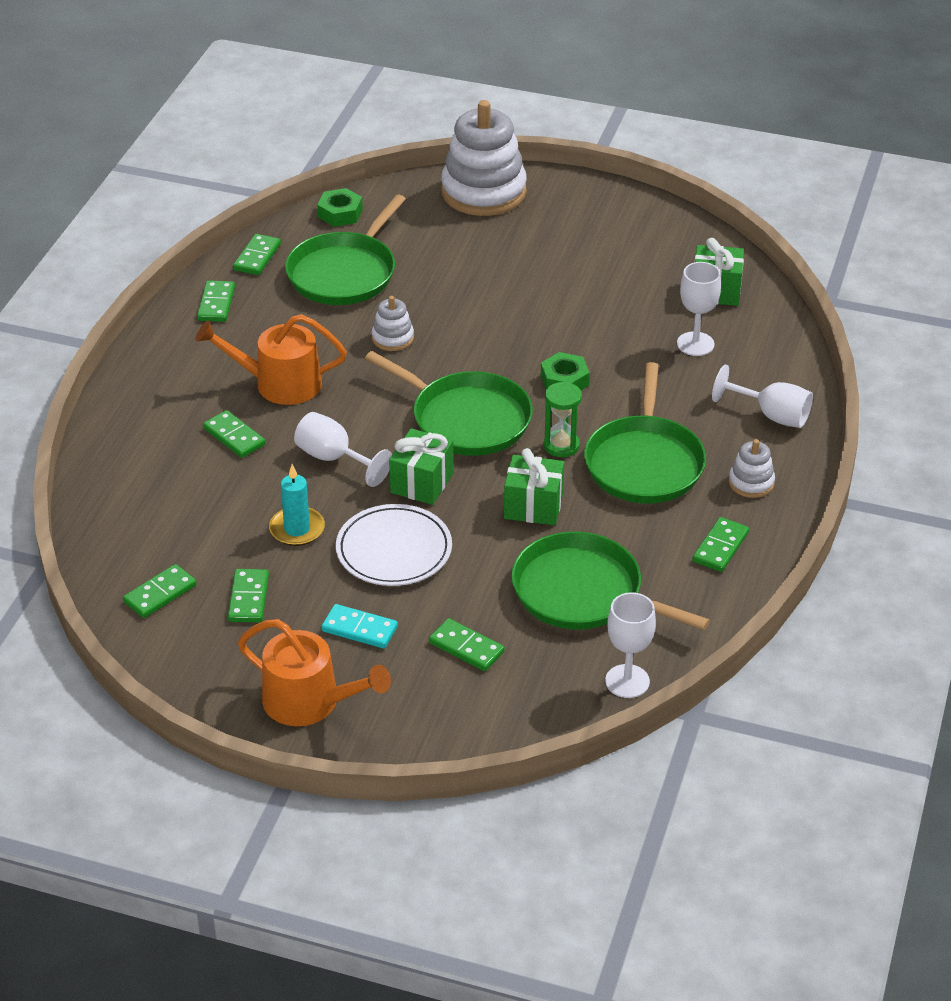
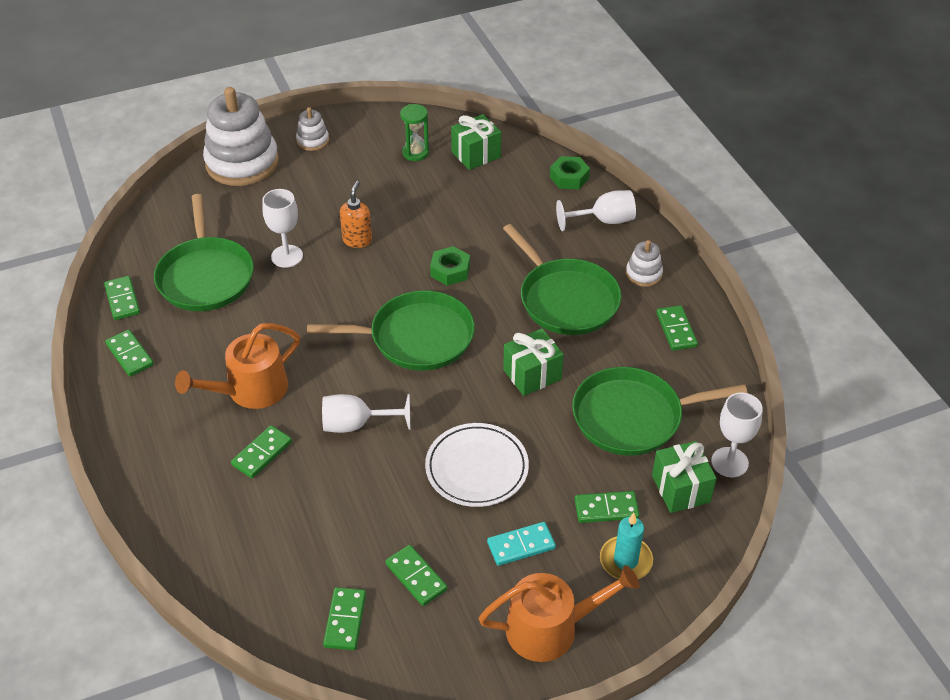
camera: 40 degrees left, 5 degrees up
green domino [203,410,265,458] -> green domino turned 60 degrees counterclockwise [231,425,292,478]
turquoise candle [269,464,325,546] -> turquoise candle moved to [600,513,653,579]
green nut [317,188,363,227] -> green nut moved to [550,156,590,189]
white stacking toy [372,296,414,351] -> white stacking toy moved to [296,107,329,151]
green gift [389,428,454,505] -> green gift moved to [652,441,717,513]
green hourglass [544,382,582,457] -> green hourglass moved to [400,104,429,161]
white goblet [677,262,721,356] -> white goblet moved to [262,189,303,268]
none -> orange soap dispenser [340,181,372,248]

